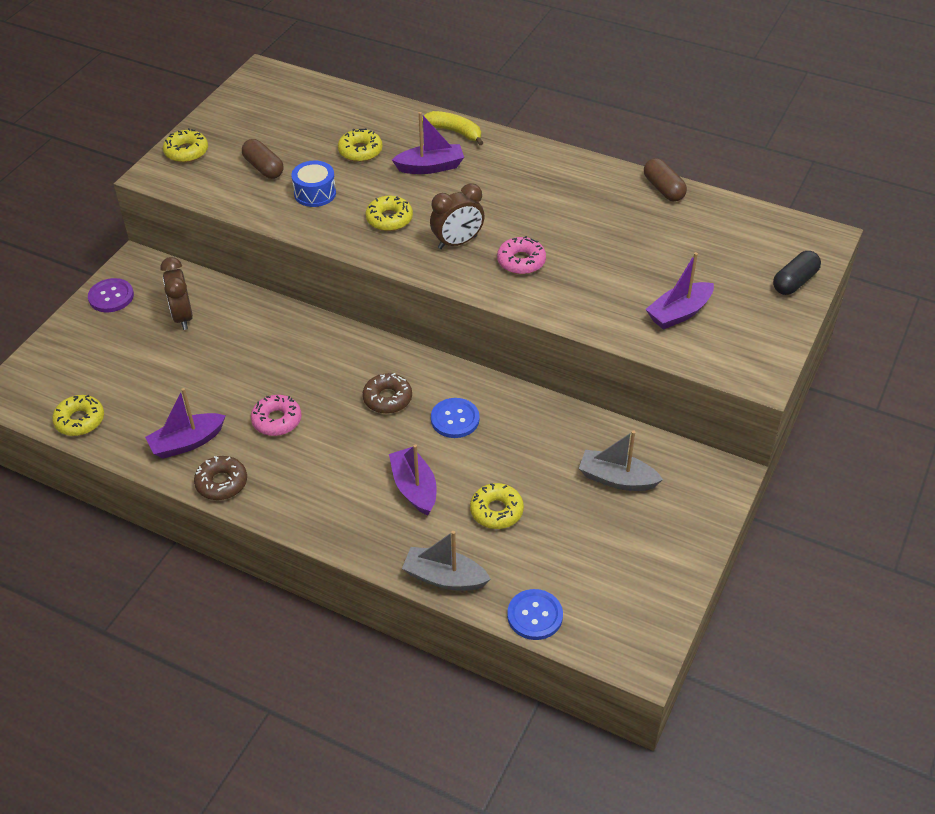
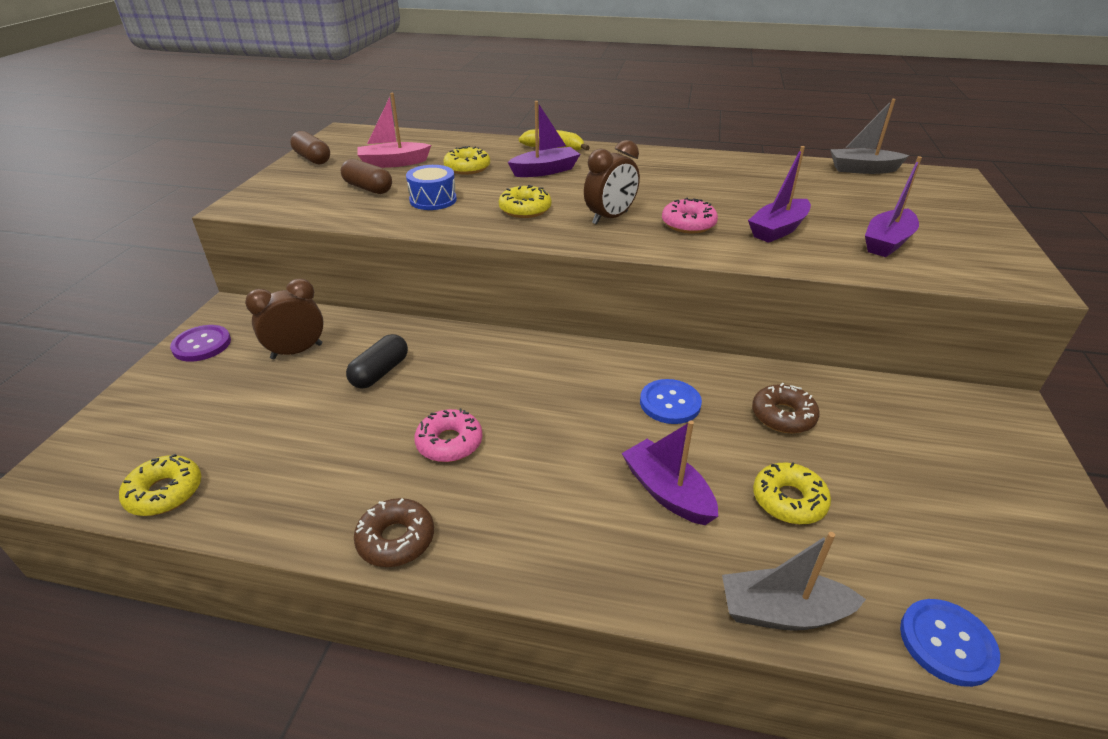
camera: 15 degrees left, 10 degrees down
purple boat [145,388,226,459] -> purple boat moved to [748,146,811,243]
brown clock [160,257,193,330] -> brown clock turned 90 degrees clockwise [245,278,324,359]
yellow donut [163,128,208,163] -> none
brown donut [363,373,412,414] -> brown donut moved to [752,382,820,433]
grey boat [579,431,663,491] -> grey boat moved to [830,99,909,174]
brown capsule [644,158,687,202] -> brown capsule moved to [290,131,330,165]
black capsule [773,251,821,295] -> black capsule moved to [346,334,408,389]
none -> pink boat [357,93,431,168]

